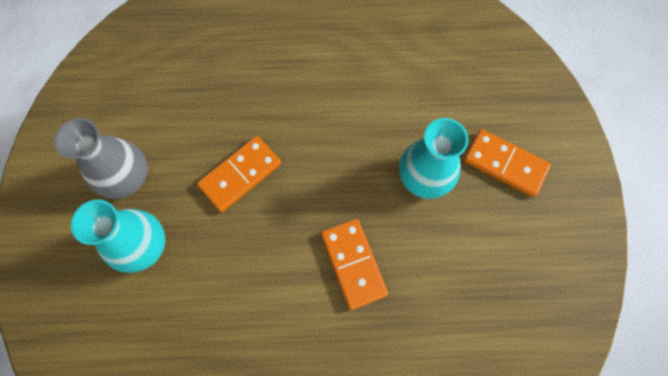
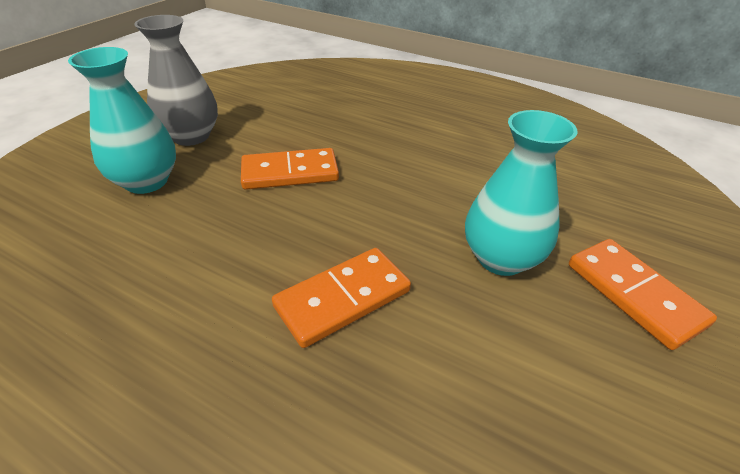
camera: 30 degrees right, 30 degrees down
orange domino [321,219,388,310] -> orange domino turned 45 degrees clockwise [272,248,411,348]

